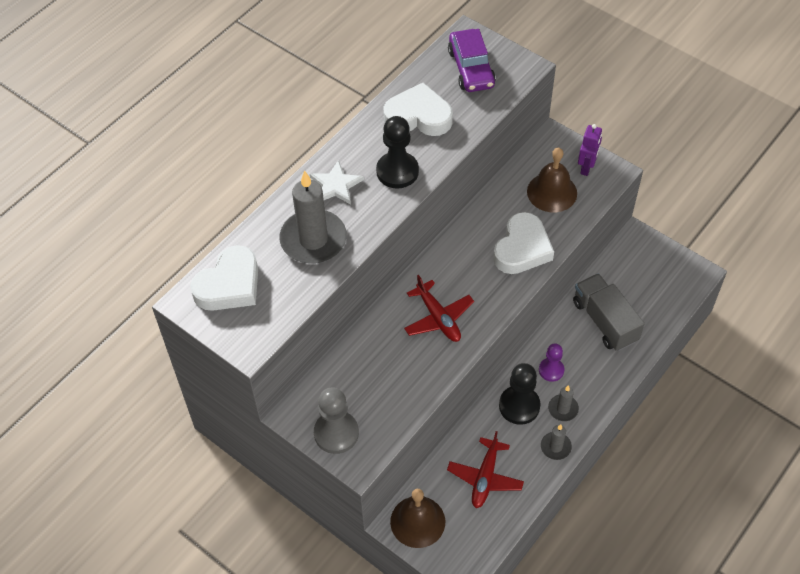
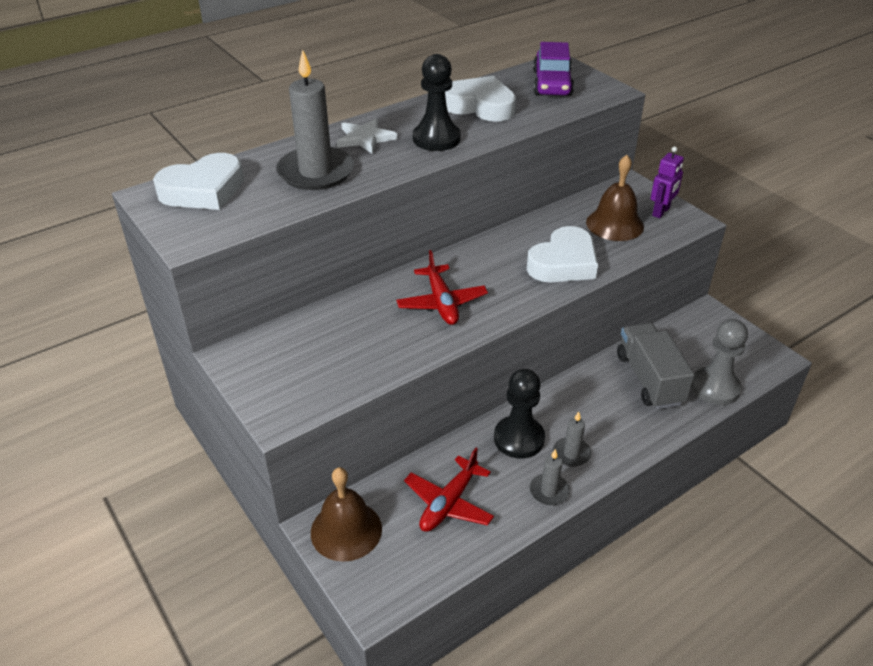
camera: 15 degrees right, 15 degrees down
grey pawn [314,388,359,454] -> grey pawn moved to [691,319,748,405]
purple pawn [539,343,564,382] -> none

